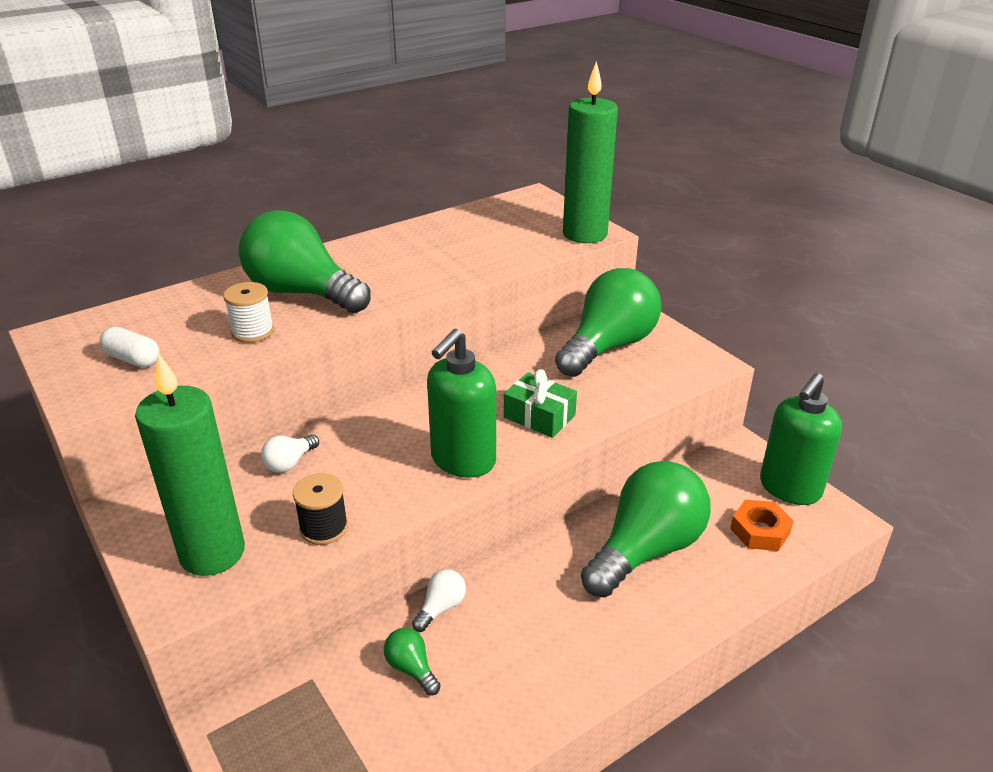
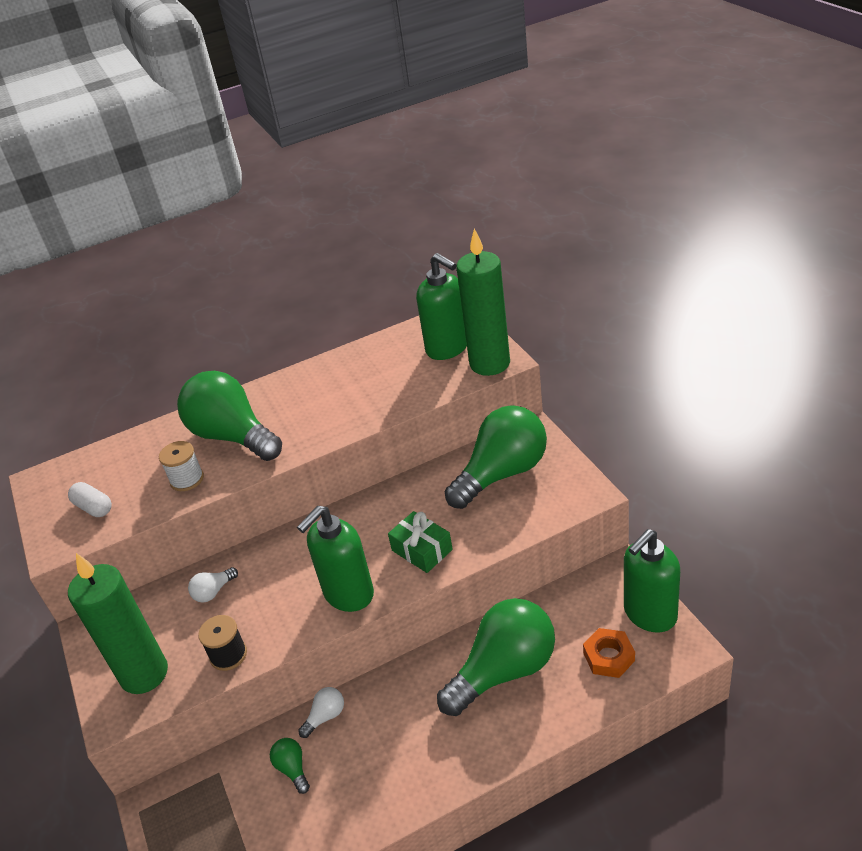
camera: 15 degrees right, 5 degrees up
none -> green soap dispenser [416,253,467,360]

